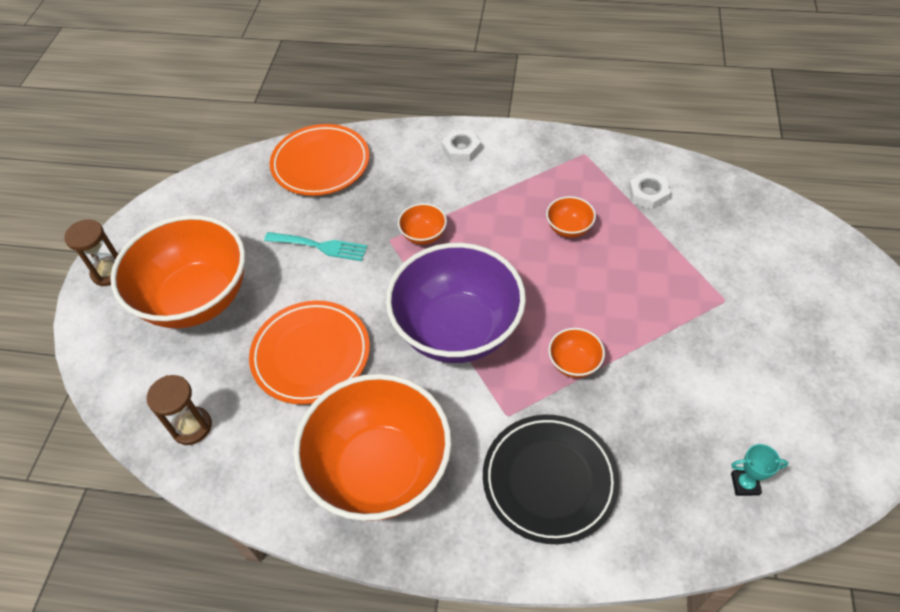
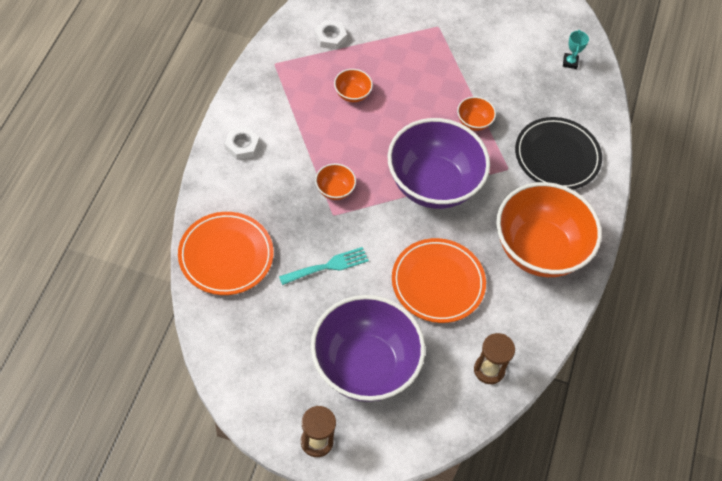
camera: 90 degrees left, 5 degrees up
orange bowl [110,215,245,328] -> purple bowl [311,295,425,402]
turquoise fork [264,232,367,261] -> turquoise fork turned 45 degrees clockwise [279,247,369,285]

